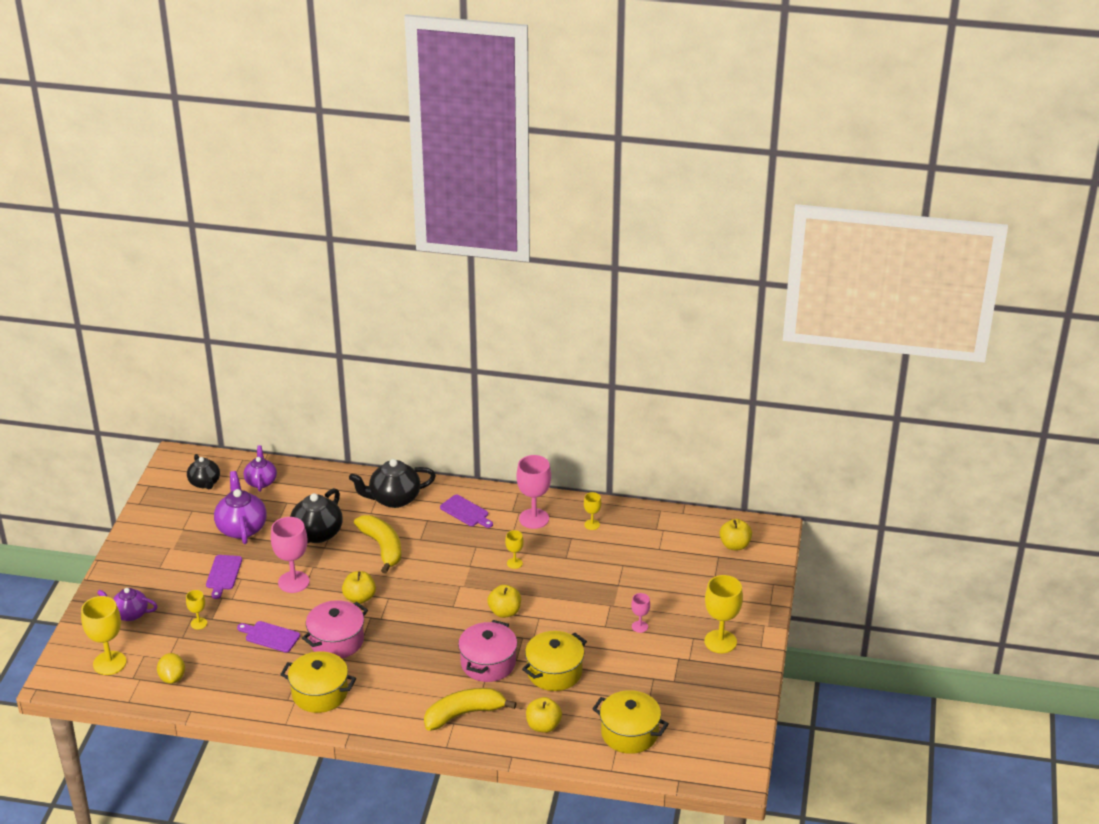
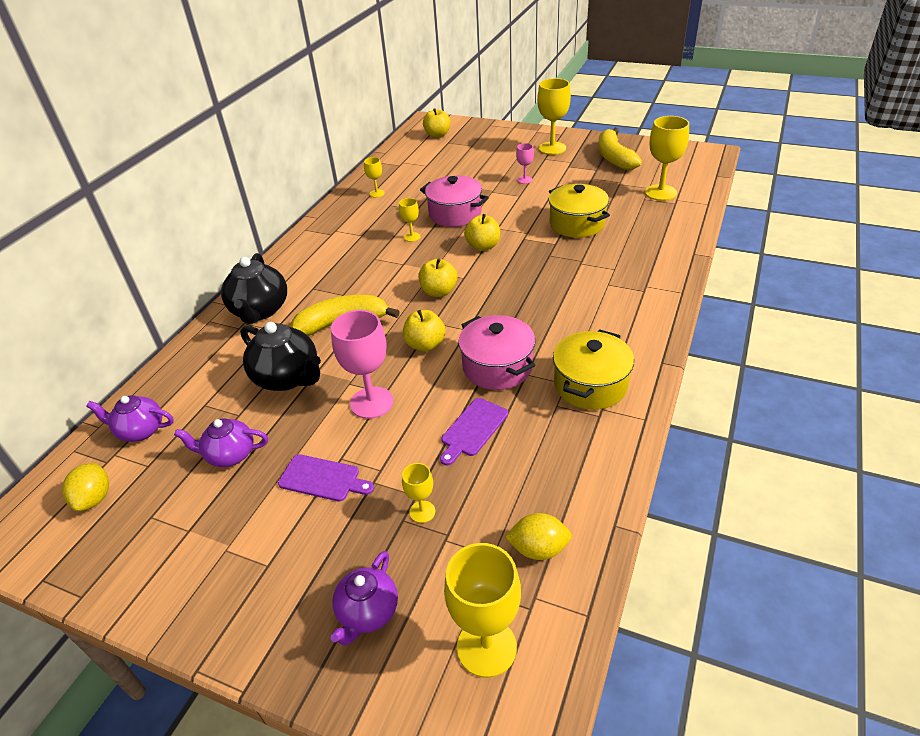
camera: 75 degrees left, 5 degrees up
black teapot [187,454,220,489] -> yellow lemon [62,463,109,511]
purple teapot [214,471,267,544] -> purple teapot [174,418,268,467], size x0.65
yellow banana [424,688,517,731] -> yellow banana moved to [598,128,642,170]
purple cutting board [440,495,493,528] -> none
pink pot [458,620,517,682] -> pink pot moved to [420,175,489,227]
pink goblet [516,455,551,529] -> none
yellow apple [526,697,562,733] -> yellow apple moved to [419,258,458,297]
yellow pot [592,690,669,754] -> yellow goblet [645,116,689,201]

